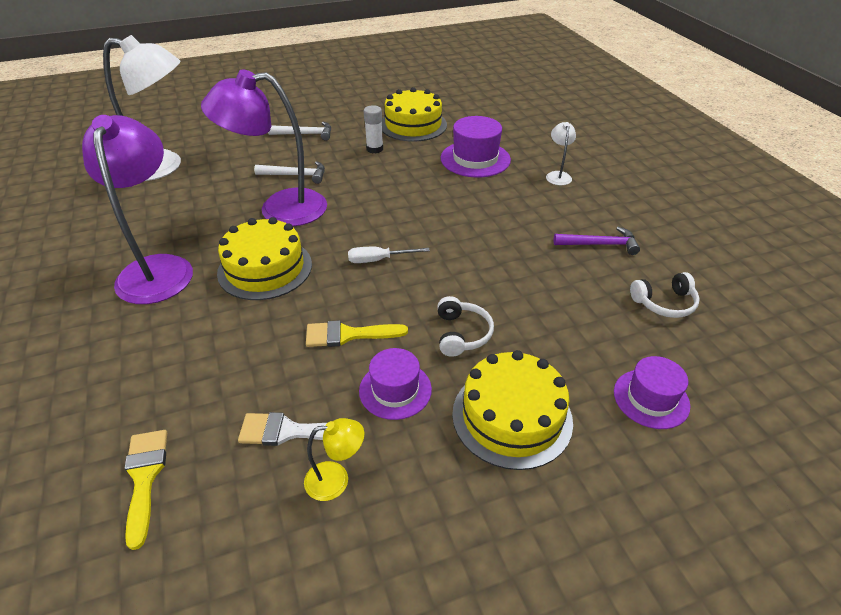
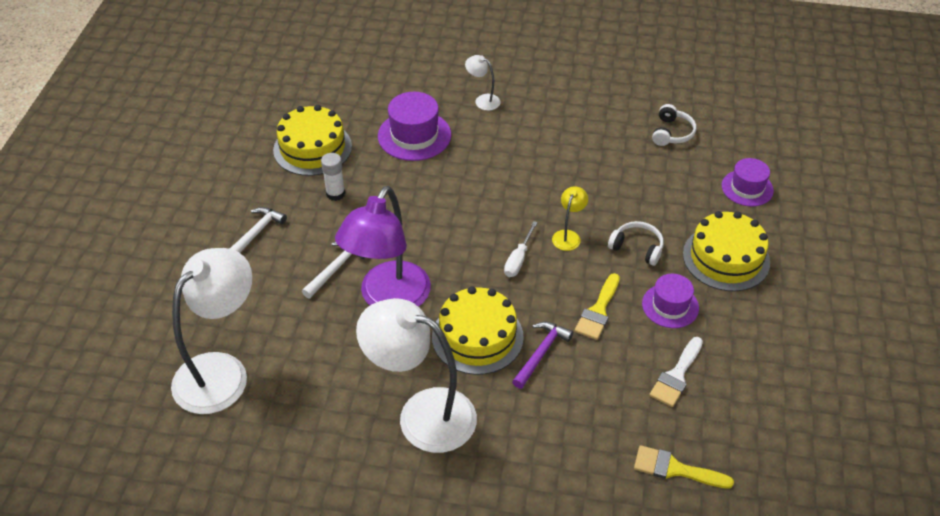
camera: 60 degrees left, 5 degrees up
purple lamp [82,115,193,304] -> white lamp [356,298,477,453]
yellow lamp [304,418,364,501] -> yellow lamp moved to [552,186,588,251]
purple hammer [554,227,640,255] -> purple hammer moved to [512,321,573,389]

